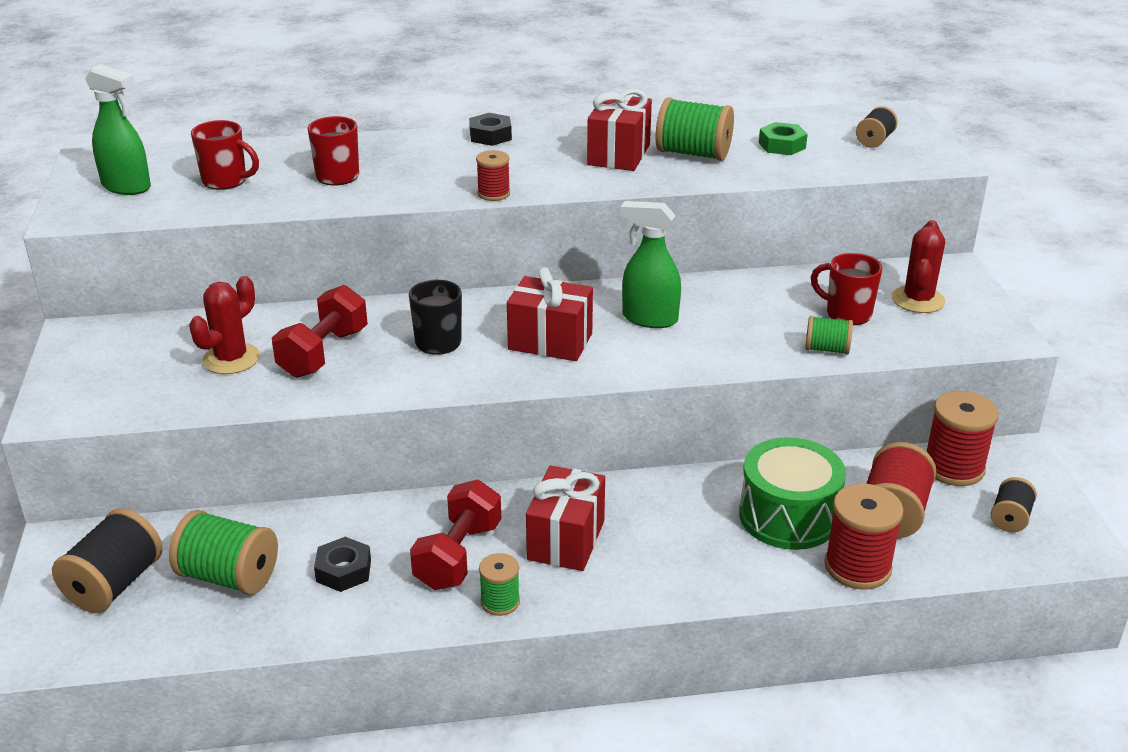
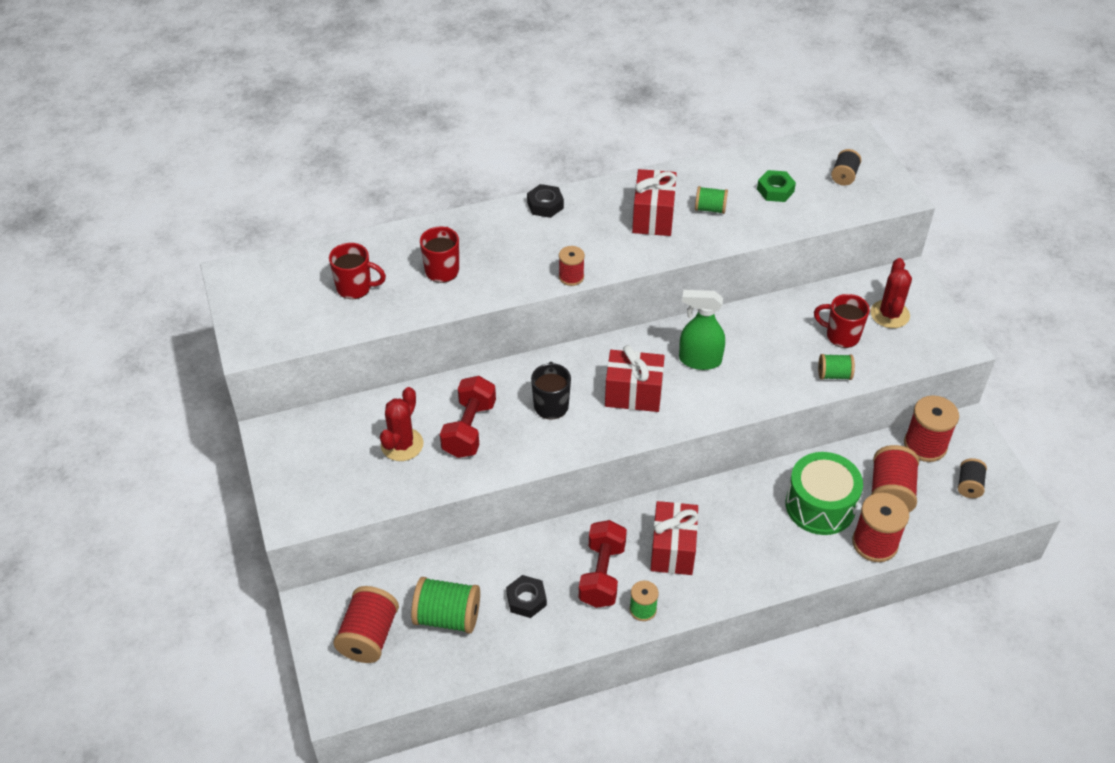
camera: 10 degrees left, 15 degrees up
black spool [52,508,162,613] -> red spool [333,586,399,663]
green spray bottle [85,64,151,195] -> none
green spool [655,97,734,161] -> green spool [695,186,728,214], size x0.57

